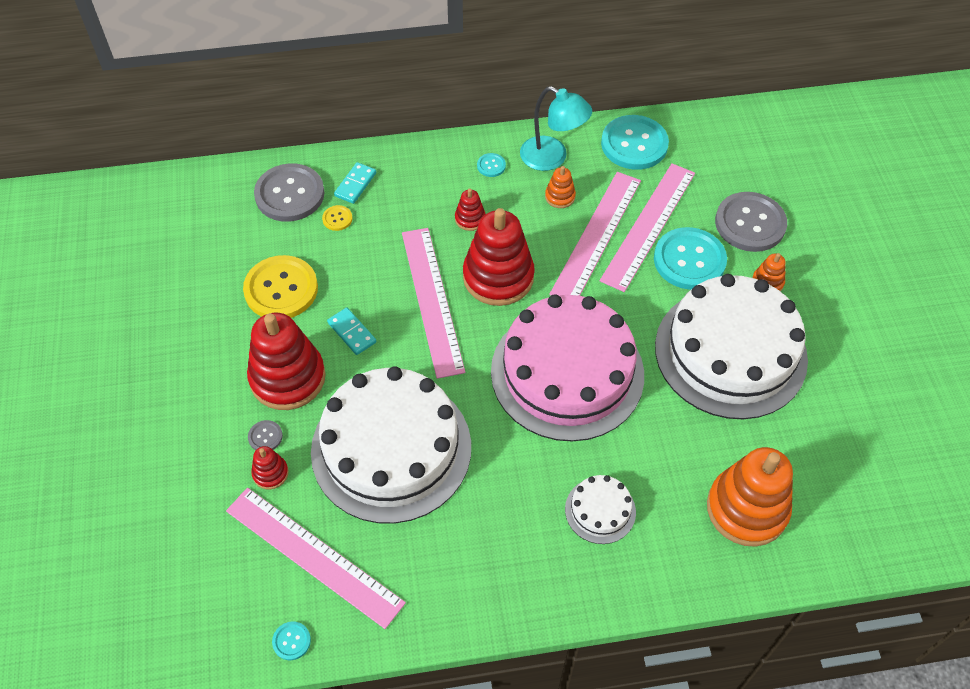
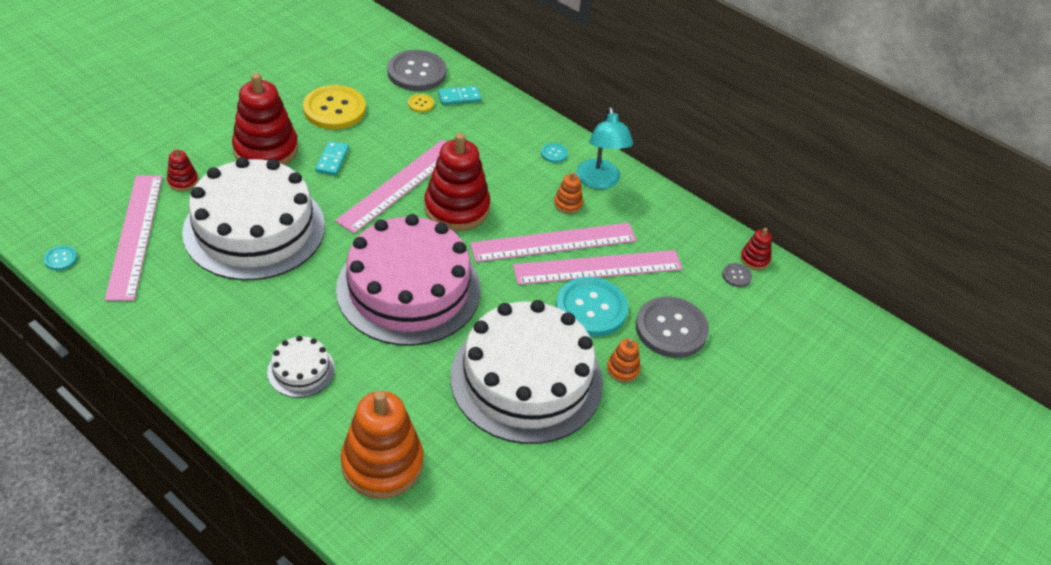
camera: 45 degrees right, 10 degrees down
grey button [248,420,283,450] -> grey button moved to [722,263,752,287]
red stacking toy [455,188,485,231] -> red stacking toy moved to [740,228,772,270]
turquoise button [601,115,669,170] -> none

